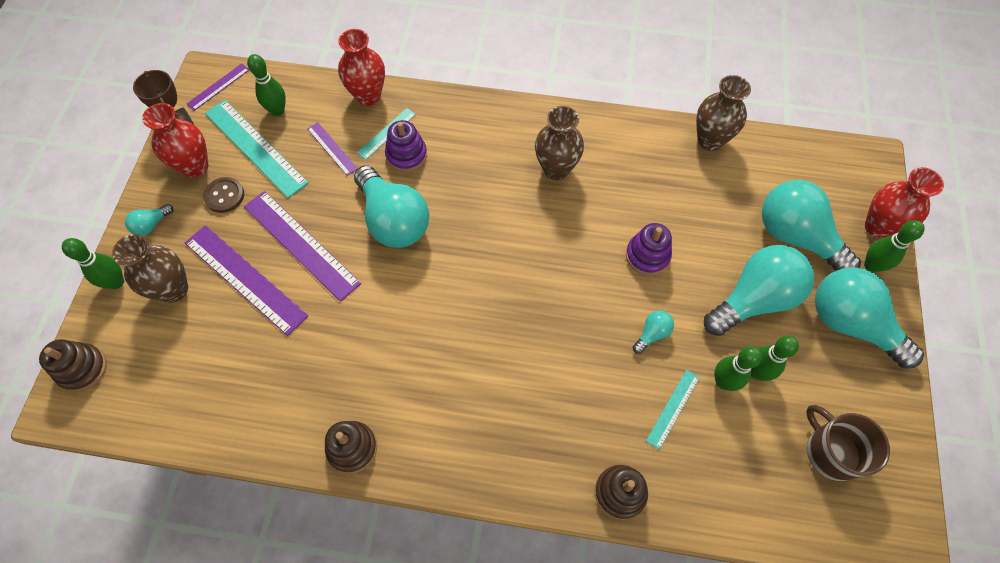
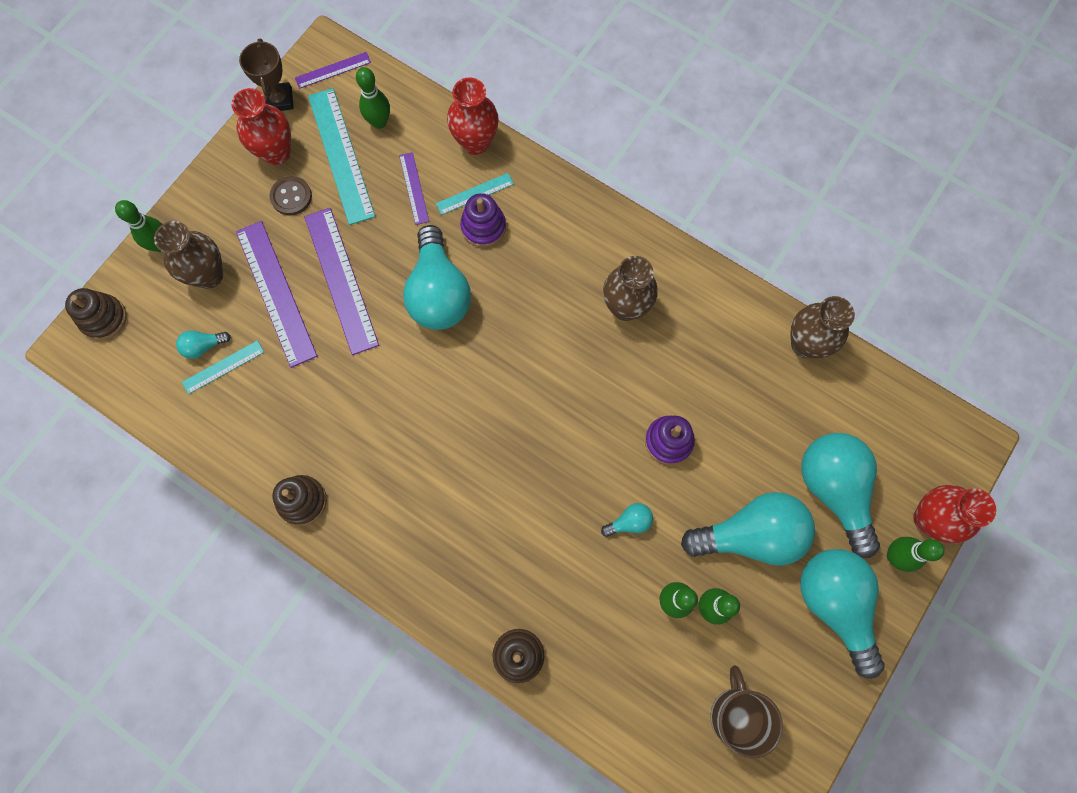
camera: 25 degrees right, 10 degrees up
turquoise light bulb [125,204,174,236] -> turquoise light bulb moved to [176,330,231,359]
turquoise ruler [646,370,700,450] -> turquoise ruler moved to [182,340,264,394]

